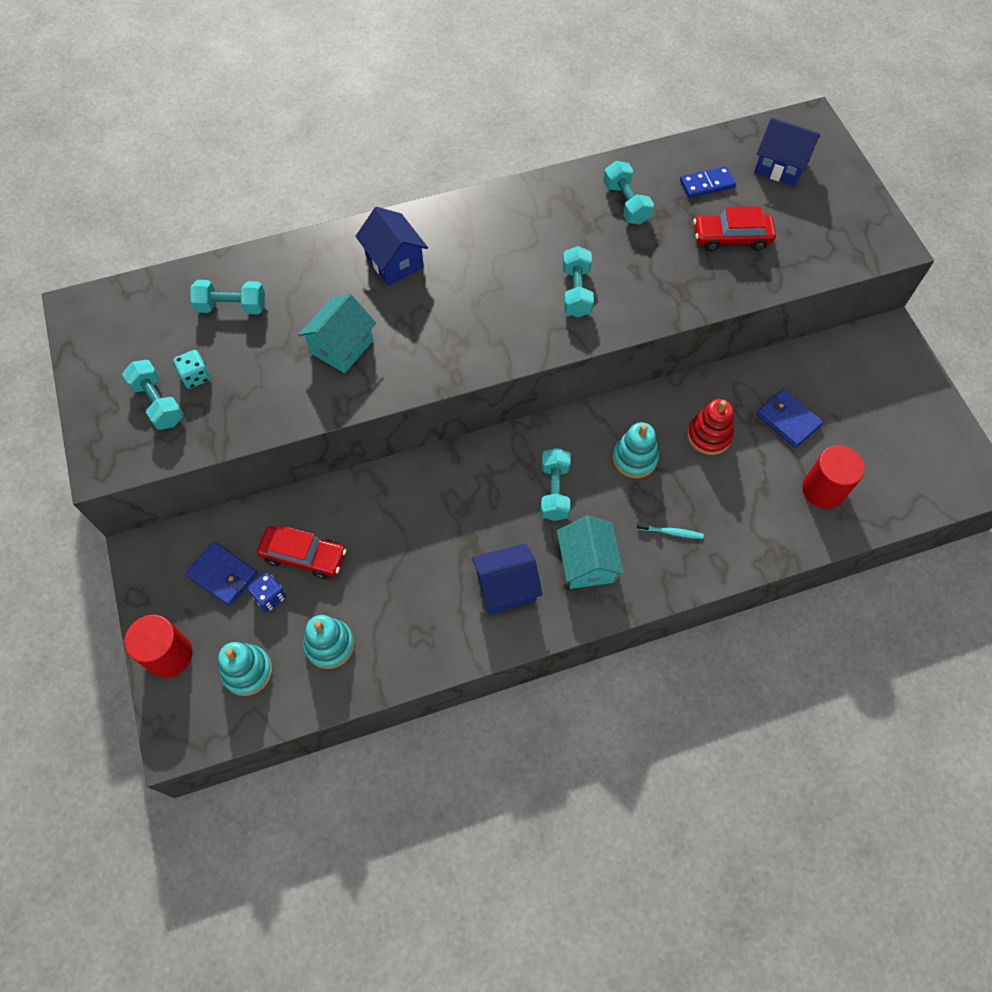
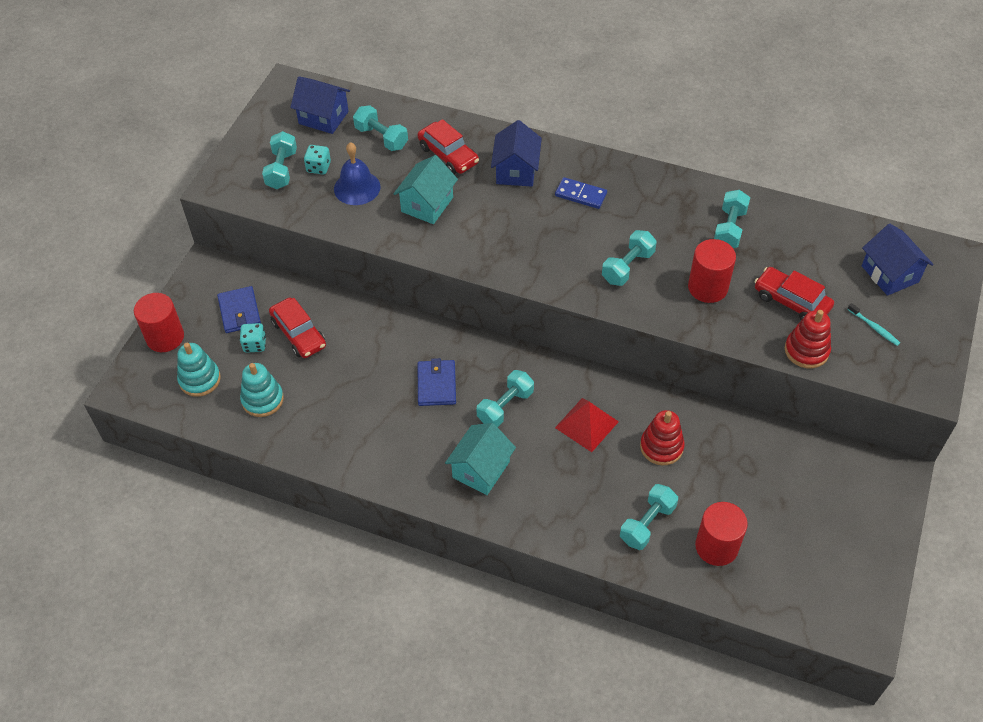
camera: 40 degrees right, 10 degrees down
blue dice [248,573,286,612] -> turquoise dice [240,323,266,353]
turquoise house [298,293,376,373] -> turquoise house turned 45 degrees counterclockwise [394,155,458,224]
blue house [472,543,543,614] -> blue house moved to [290,76,350,134]
turquoise stacking toy [613,422,659,478] -> red pyramid [555,398,619,452]
turquoise toothbrush [637,522,704,539] -> turquoise toothbrush moved to [847,303,900,346]
blue domino [680,166,736,198] -> blue domino moved to [555,177,607,209]
blue wallet [757,389,823,448] -> blue wallet moved to [418,358,456,406]
none -> blue bell [334,142,381,205]
none -> red car [418,119,479,174]
none -> turquoise dumbbell [620,484,678,550]
none -> red cylinder [688,239,736,303]
none -> red stacking toy [785,310,831,368]

